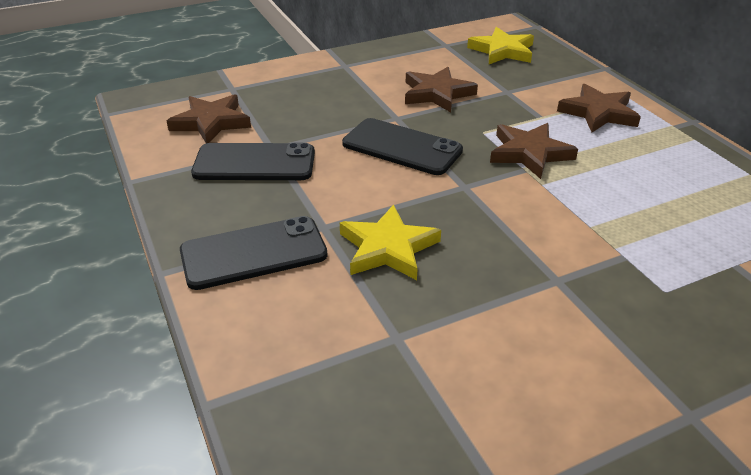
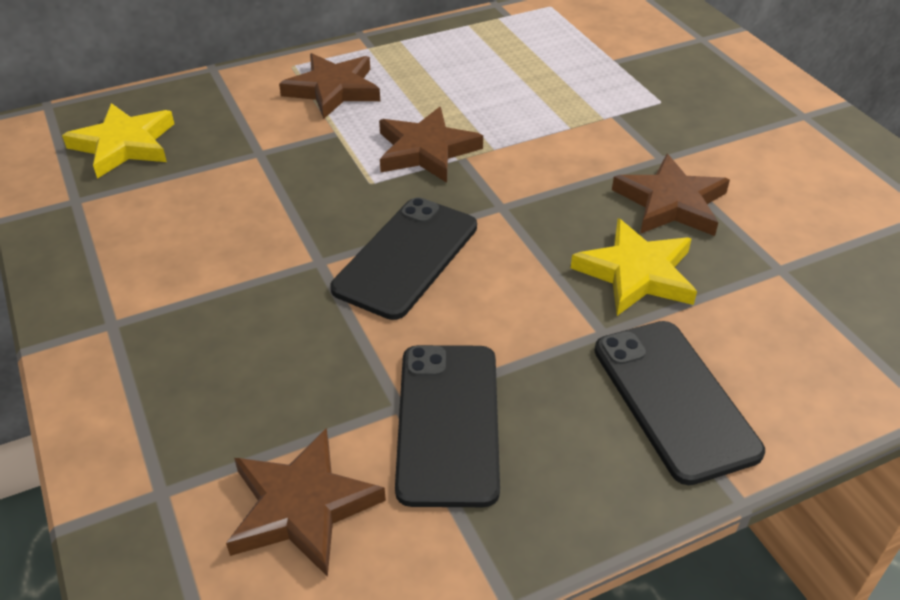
camera: 90 degrees left, 5 degrees up
brown star [405,67,478,112] -> brown star moved to [612,154,730,236]

